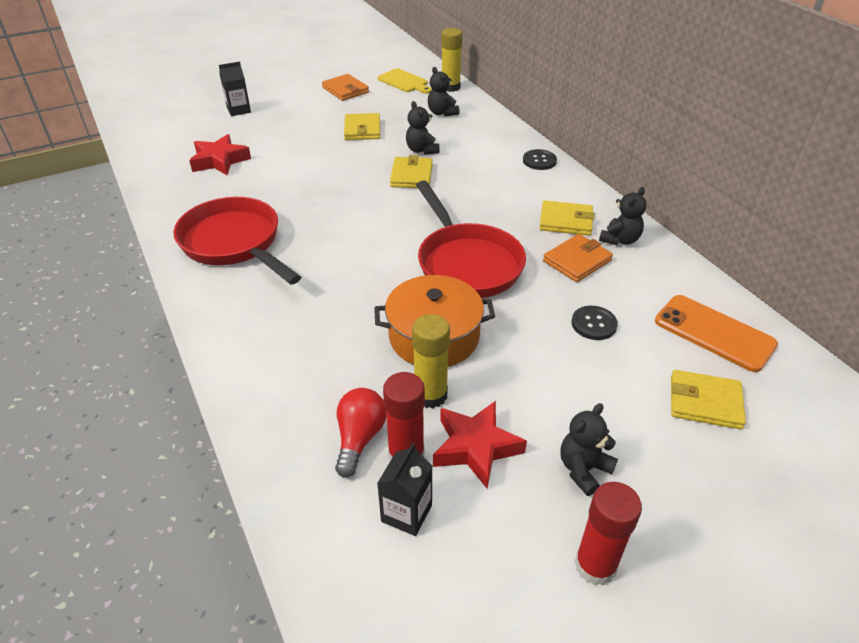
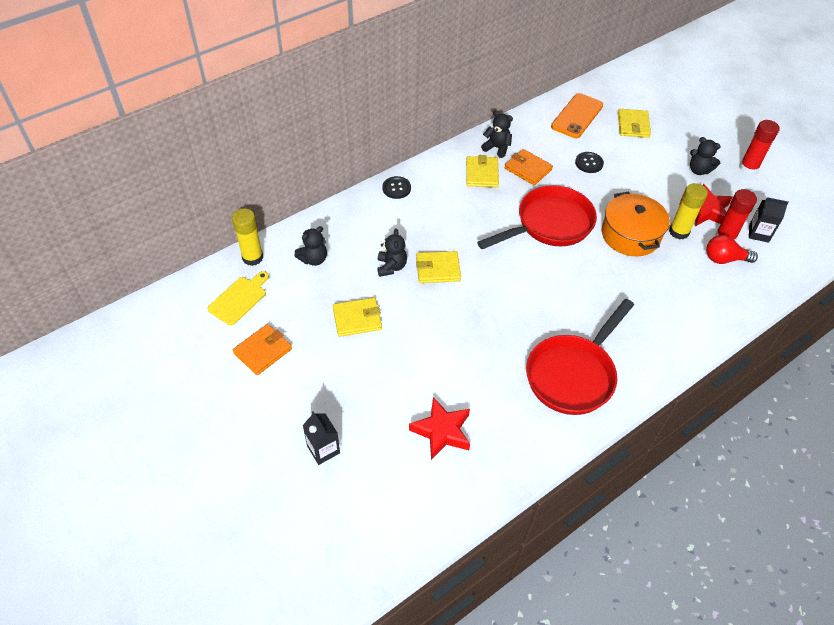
camera: 100 degrees left, 10 degrees up
black teddy bear [406,101,440,155] -> black teddy bear turned 60 degrees counterclockwise [377,228,407,277]

